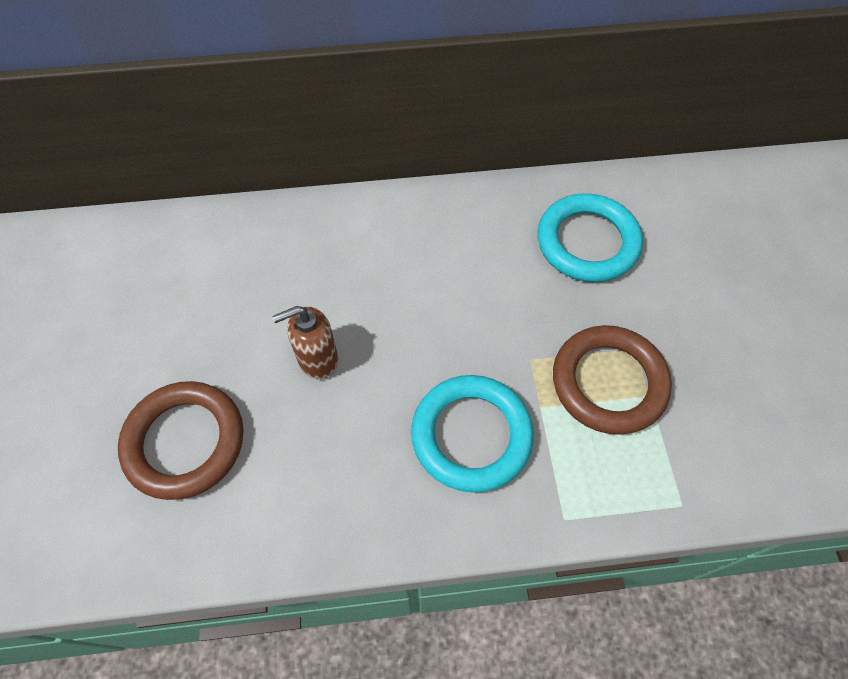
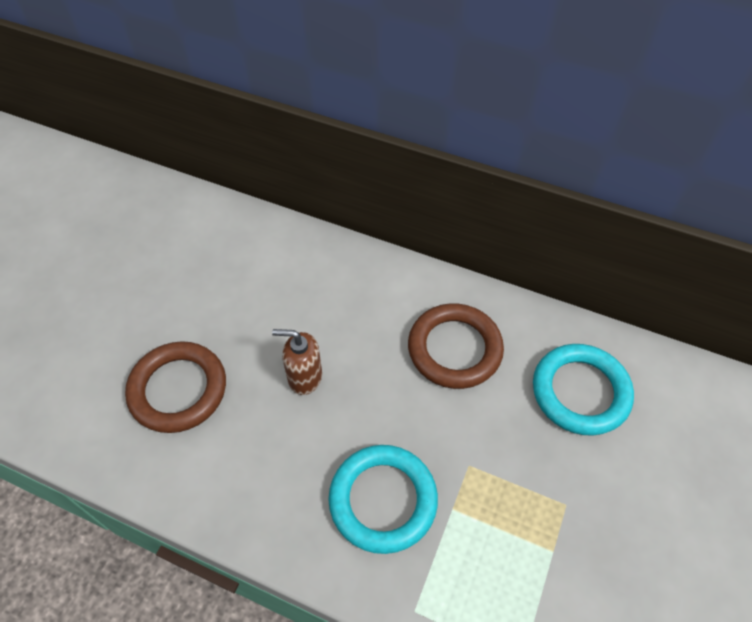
camera: 30 degrees right, 5 degrees down
brown ring [553,325,672,435] -> brown ring moved to [408,303,504,389]

